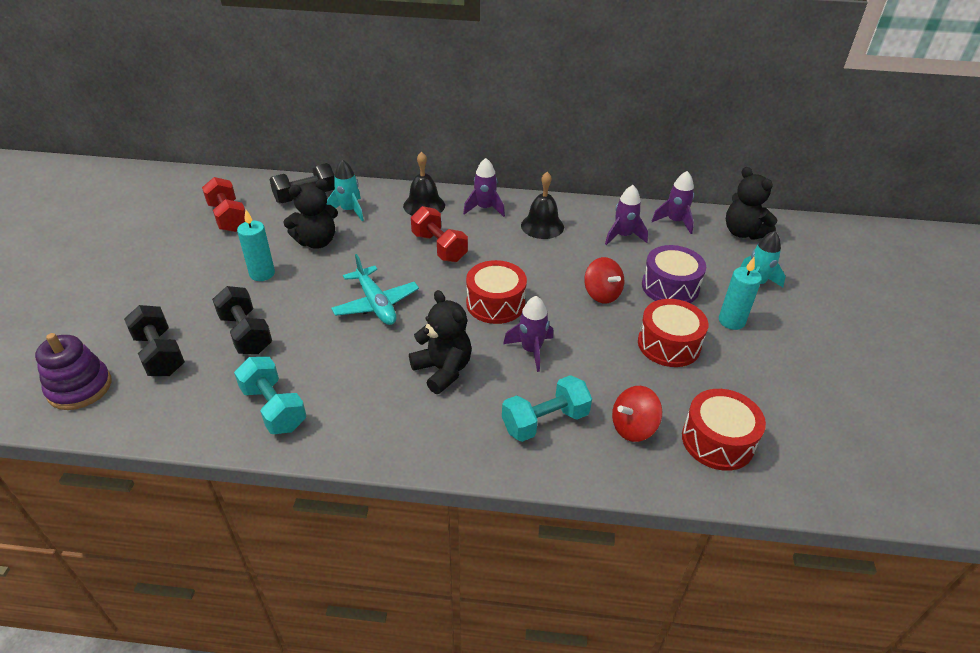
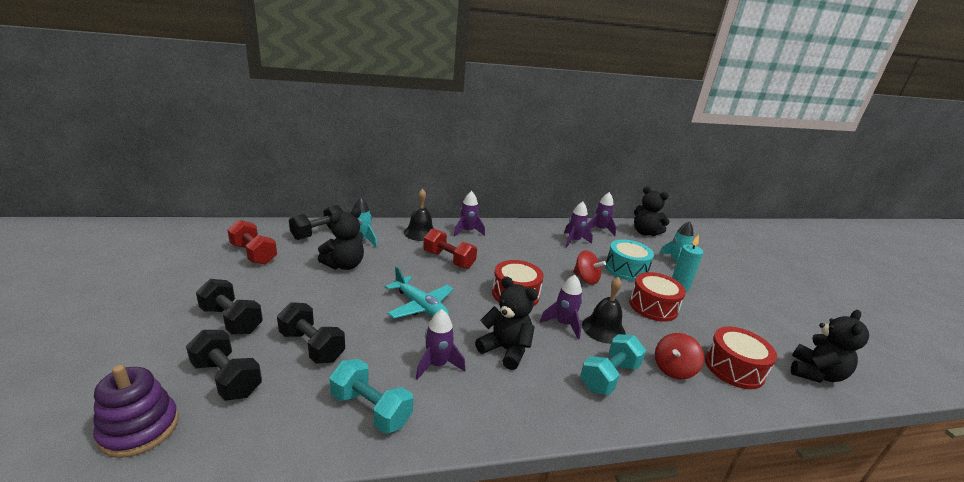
camera: 20 degrees left, 15 degrees down
turquoise candle [237,210,275,281] -> none
black bell [521,172,564,239] -> black bell moved to [582,277,626,344]
purple drum [642,245,706,303] -> turquoise drum [605,240,654,281]
none -> black dumbbell [196,279,263,335]
none -> purple rocket [416,309,465,380]
none -> black teddy bear [791,310,869,383]

